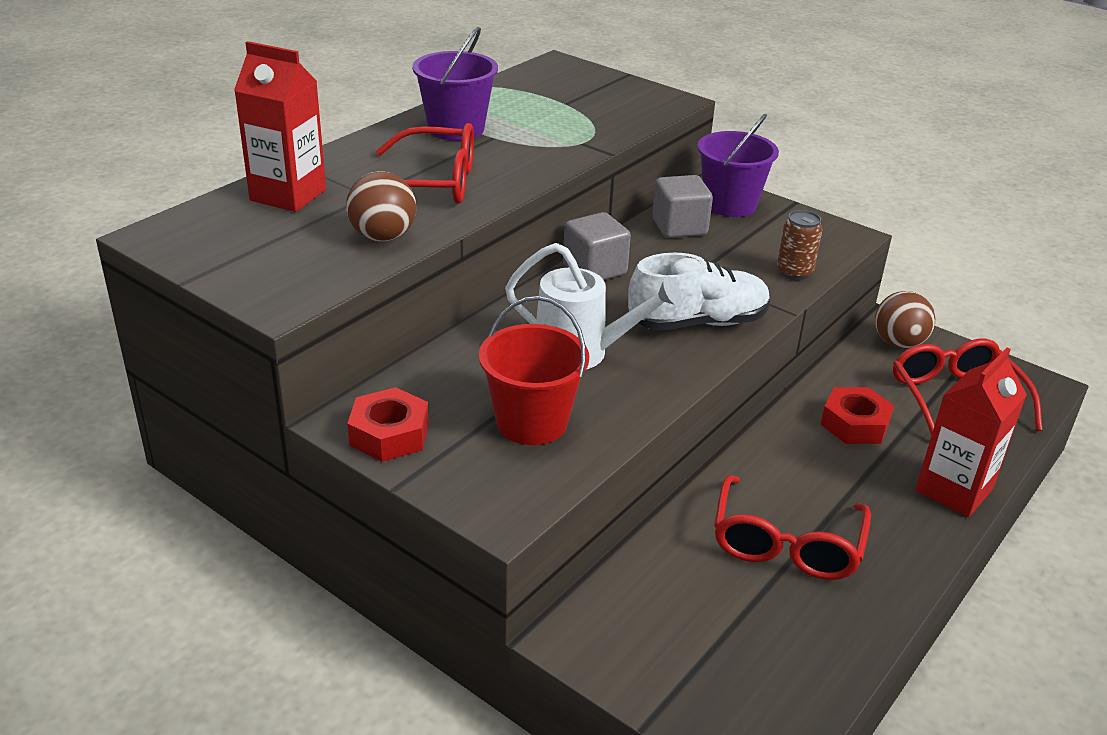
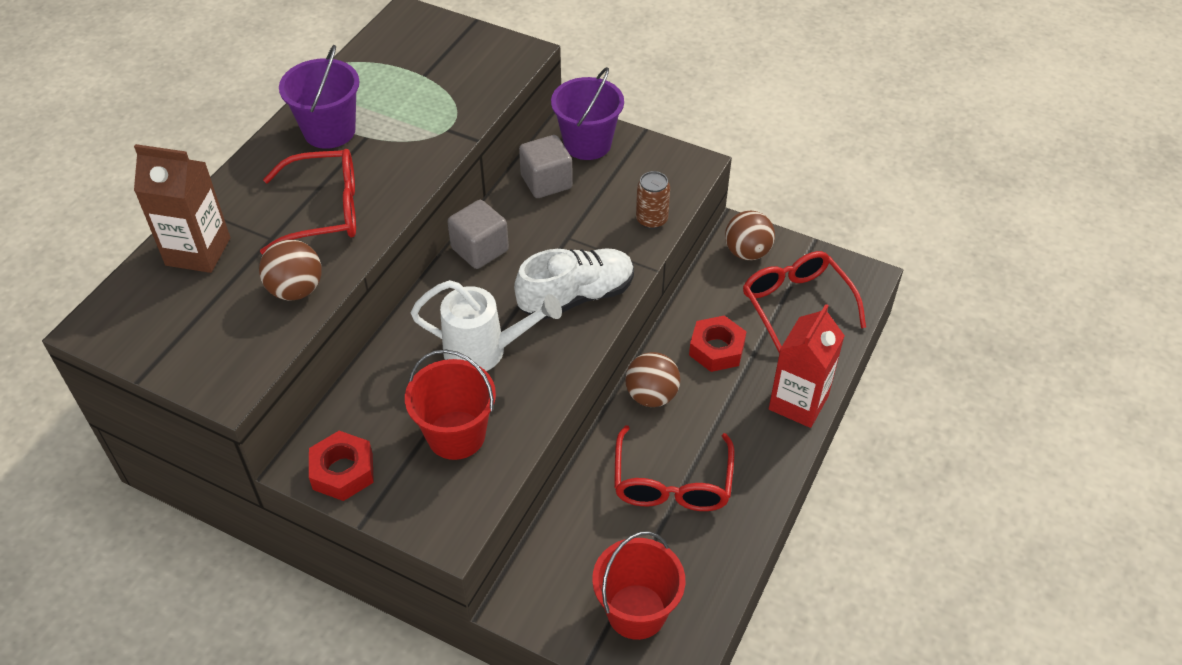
camera: 10 degrees left, 15 degrees up
red carton [234,41,326,212] -> brown carton [134,144,230,273]
none -> red bucket [592,531,685,640]
none -> brown ball [625,352,681,407]

